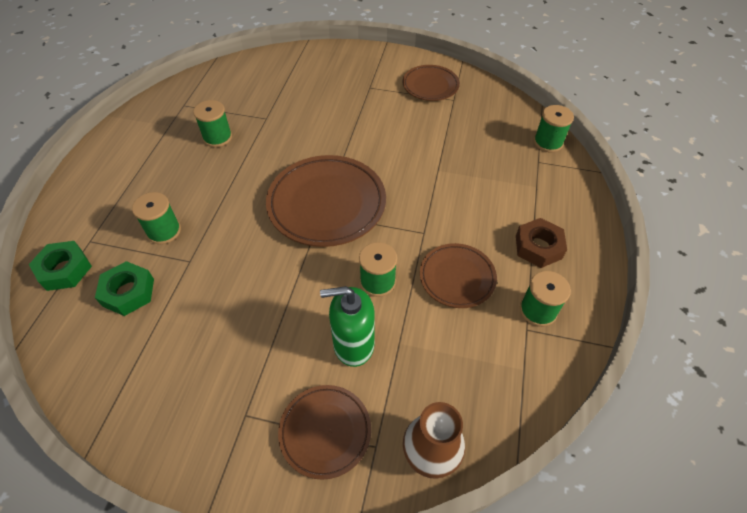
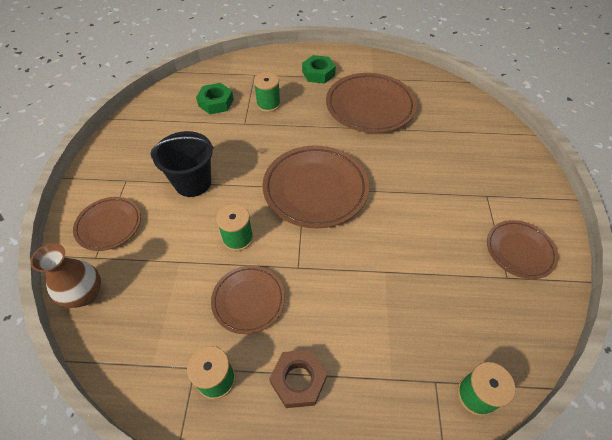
camera: 80 degrees right, 0 degrees up
green nut [29,241,92,291] -> green nut moved to [302,55,336,84]
green spool [193,100,232,147] -> brown plate [326,73,417,133]
green soap dispenser [320,286,375,367] -> none
none -> black bucket [150,131,214,197]

